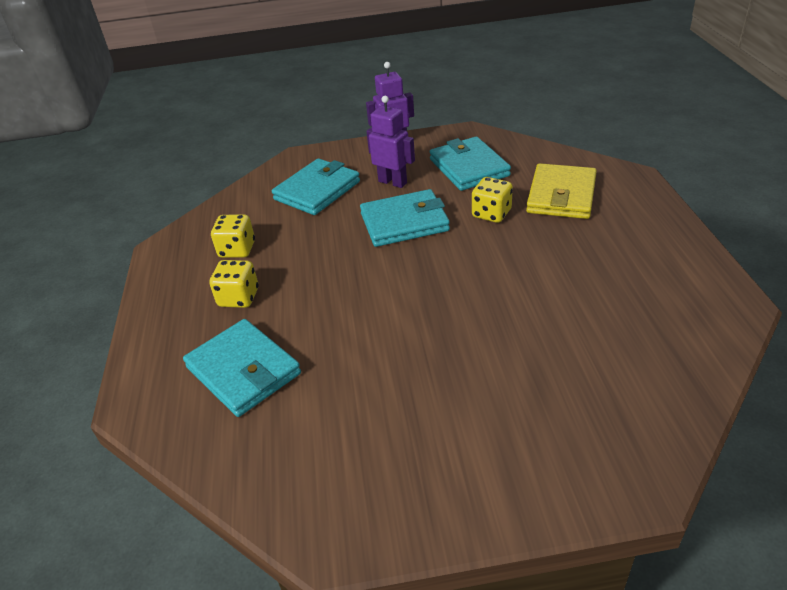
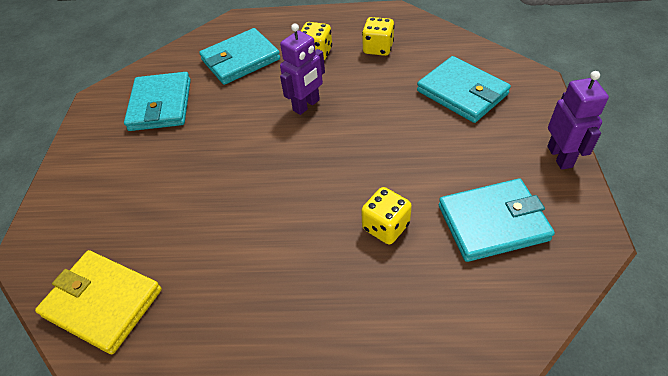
camera: 100 degrees right, 10 degrees up
turquoise wallet [360,189,450,247] -> turquoise wallet moved to [124,72,191,131]
purple robot [366,96,415,188] -> purple robot moved to [280,24,325,115]
yellow wallet [526,163,597,219] -> yellow wallet moved to [35,250,162,354]

